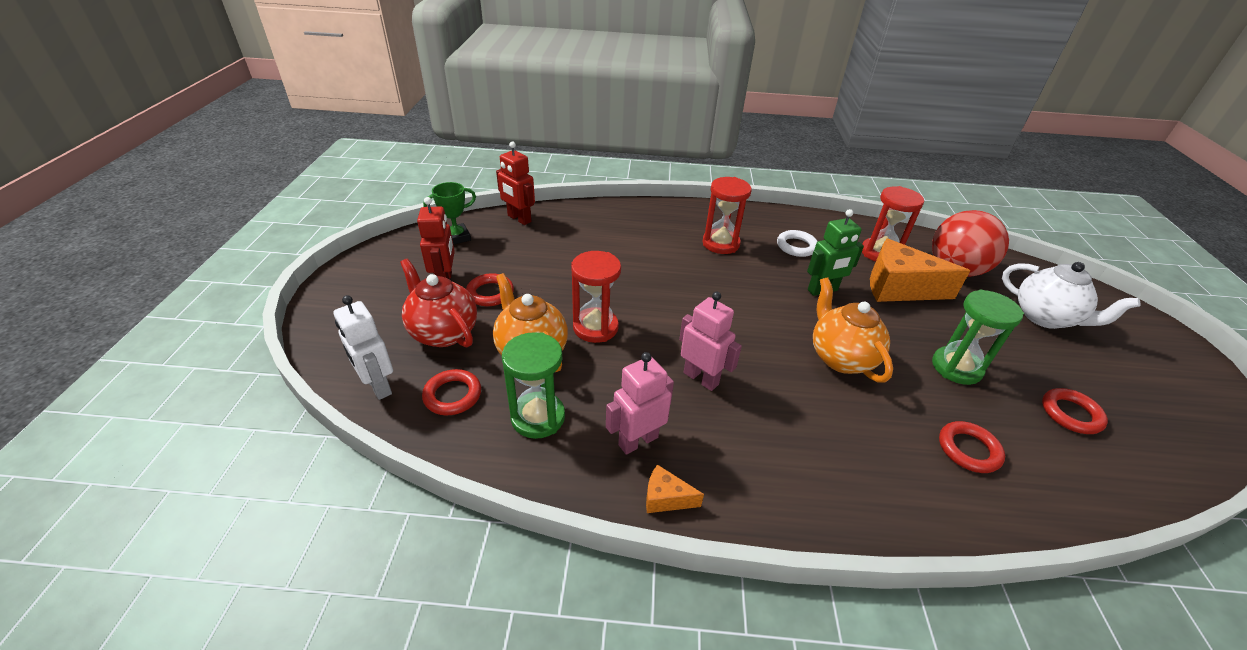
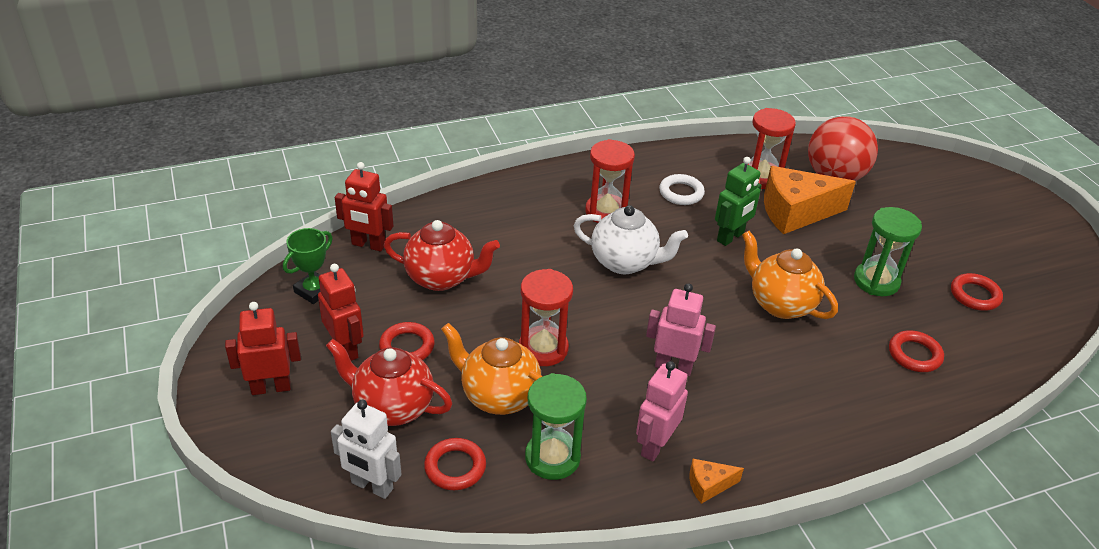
camera: 25 degrees left, 0 degrees up
white teapot [1002,262,1141,329] -> white teapot moved to [573,205,688,274]
none -> red robot [225,302,301,395]
none -> red teapot [384,220,500,291]

